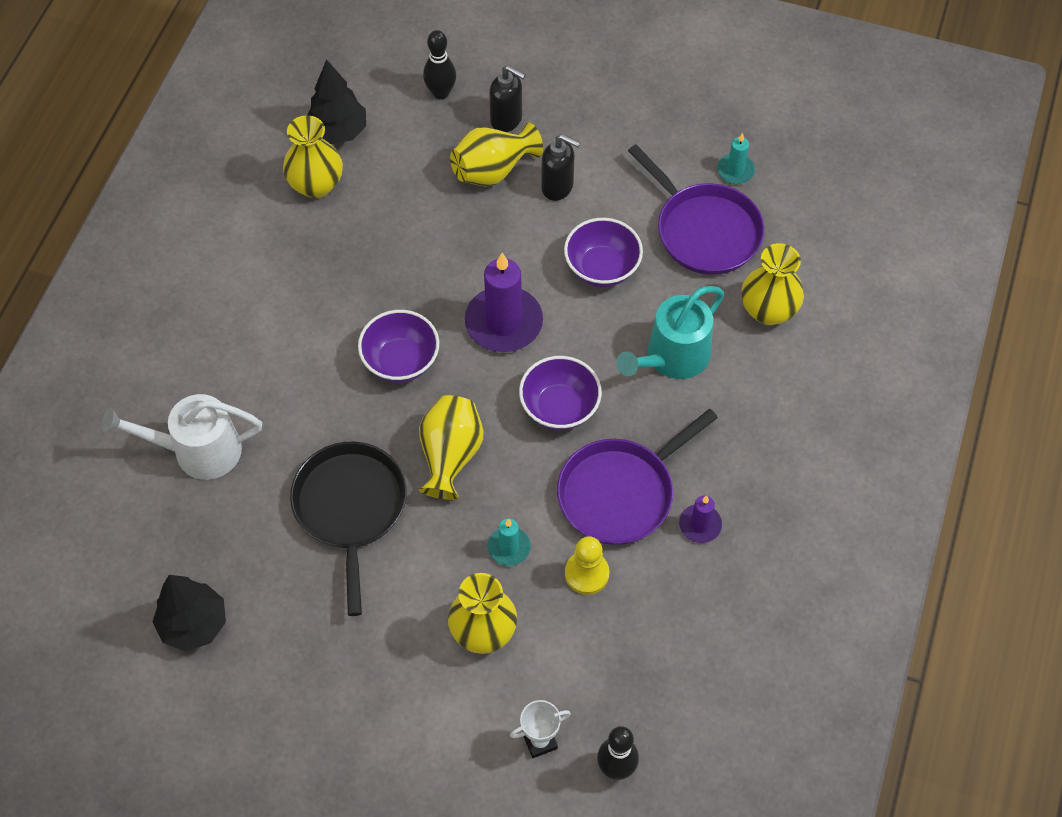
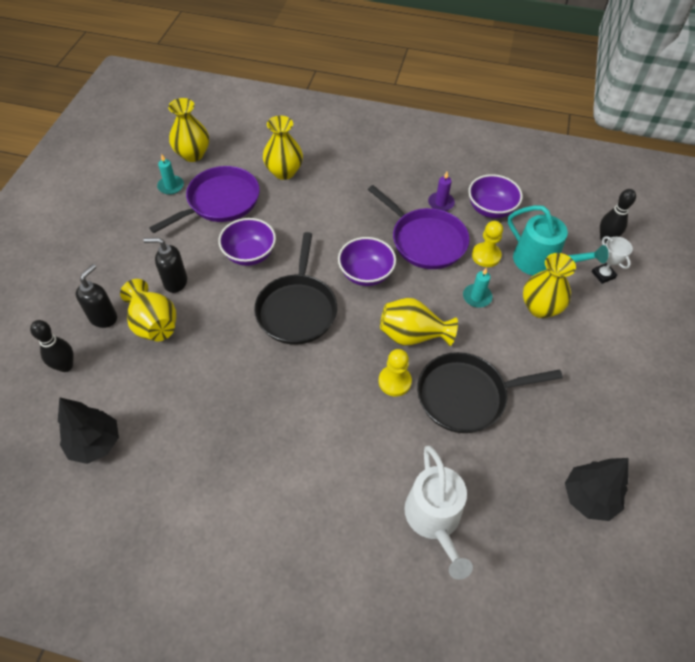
camera: 95 degrees left, 5 degrees down
yellow vase [283,115,343,198] -> yellow vase moved to [168,98,209,162]
purple bowl [358,310,439,382] -> purple bowl moved to [468,174,523,218]
purple candle [465,253,543,352] -> black pan [254,232,337,345]
black soap dispenser [541,134,581,201] -> black soap dispenser turned 105 degrees counterclockwise [143,238,187,293]
turquoise watering can [616,286,724,379] -> turquoise watering can moved to [508,205,609,276]
none -> yellow pawn [379,349,412,396]

